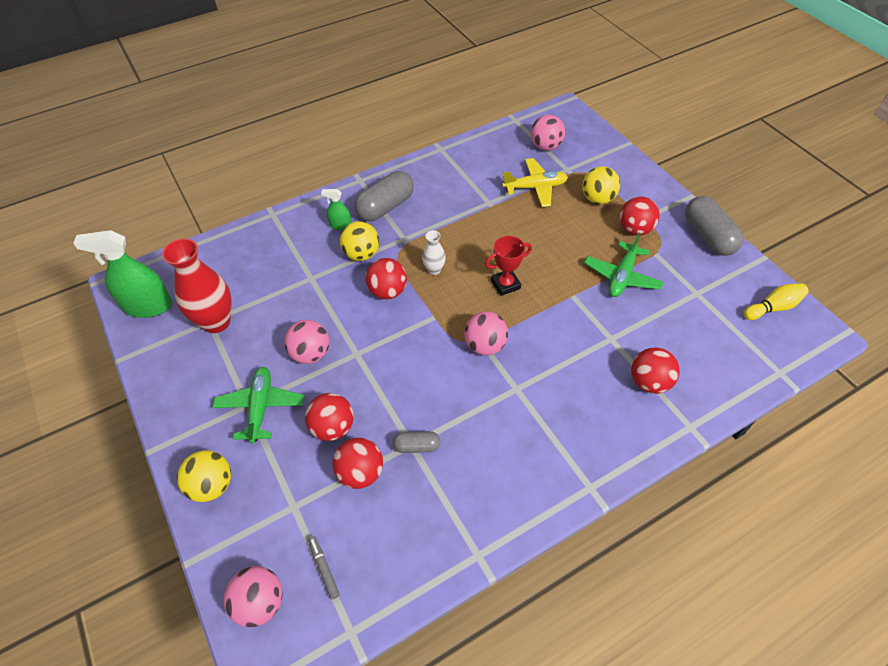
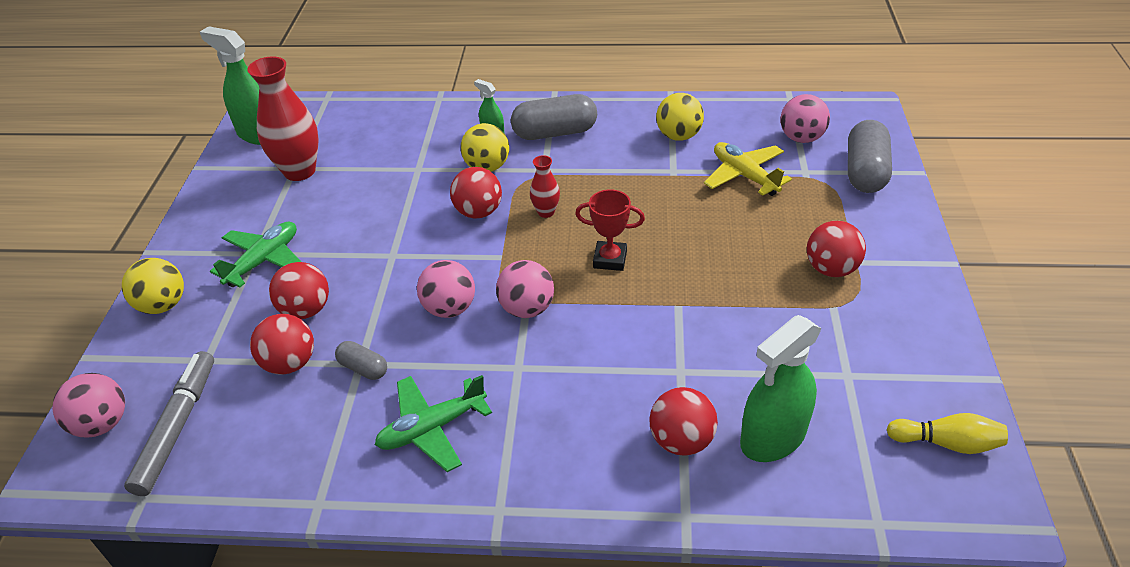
camera: 35 degrees right, 10 degrees down
pink ball [284,320,329,364] -> pink ball moved to [417,260,475,318]
grey marker [308,536,339,599] -> grey marker [124,351,214,496], size x2.12
white vase [422,230,446,275] -> red vase [530,155,560,218]
yellow plane [502,158,568,207] -> yellow plane turned 150 degrees counterclockwise [704,142,792,196]
yellow ball [582,166,620,204] -> yellow ball moved to [656,93,704,141]
green plane [584,233,664,297] -> green plane moved to [375,375,492,472]
grey capsule [685,196,744,256] -> grey capsule moved to [848,120,892,193]
none -> green spray bottle [740,315,822,462]

